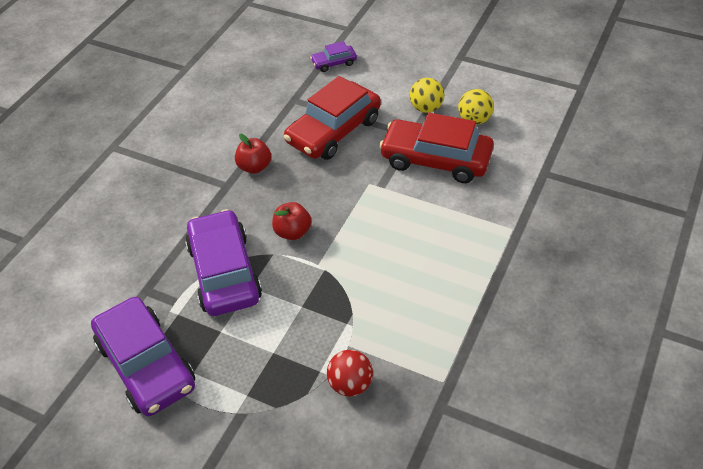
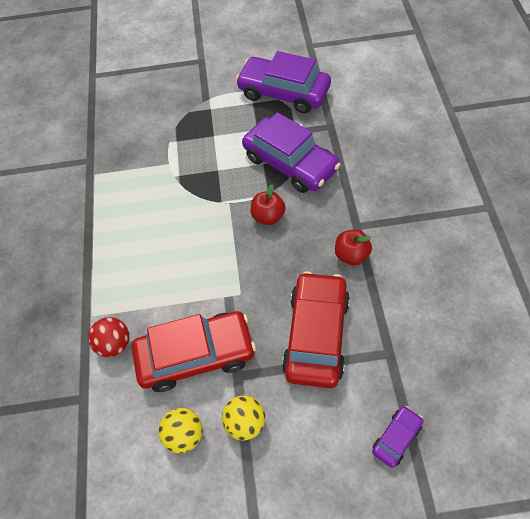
camera: 150 degrees right, 10 degrees up
red ball [327,350,373,397] -> red ball moved to [88,317,129,357]

